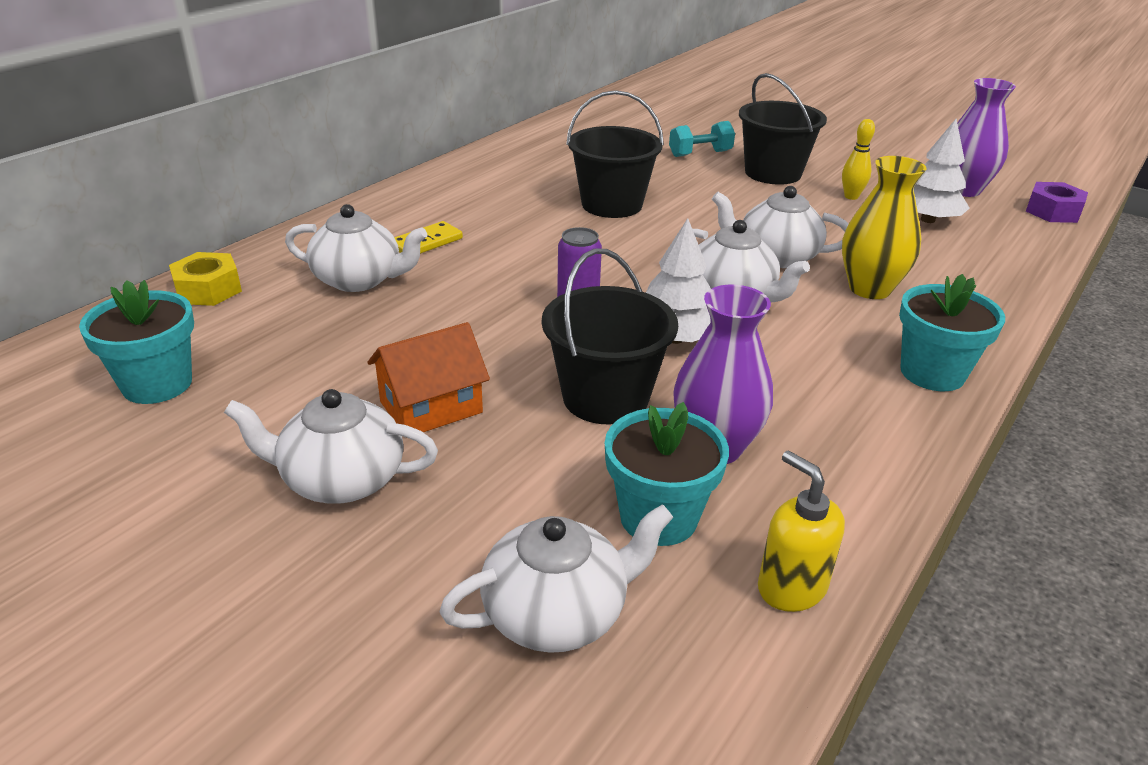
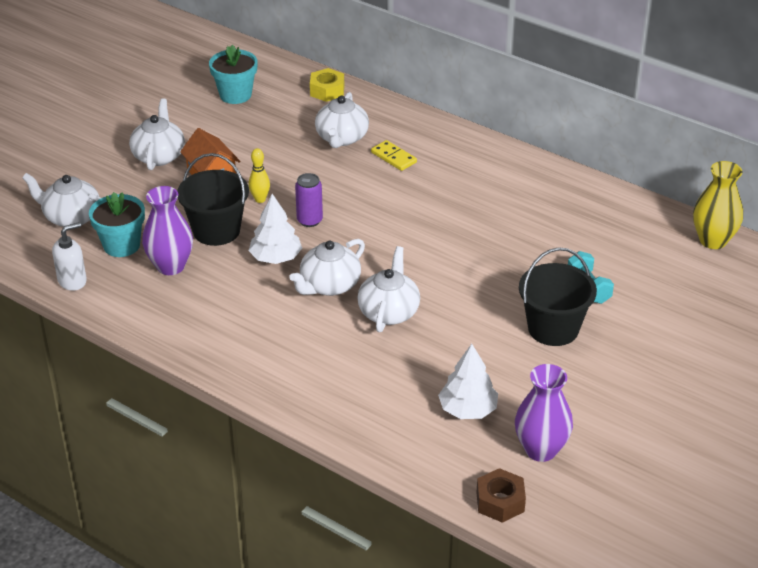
camera: 90 degrees right, 5 degrees up
white teapot [439,504,673,653] -> white teapot turned 135 degrees clockwise [22,173,101,227]
black bucket [566,90,664,218] -> none
yellow soap dispenser [758,450,845,612] -> white soap dispenser [52,222,87,291]
yellow bowling pin [842,119,875,200] -> yellow bowling pin moved to [249,148,270,203]
yellow vase [842,156,927,299] -> yellow vase moved to [693,161,743,249]
turquoise flower pot [899,274,1005,391] -> none
purple nut [1026,182,1088,223] -> brown nut [476,468,526,523]

